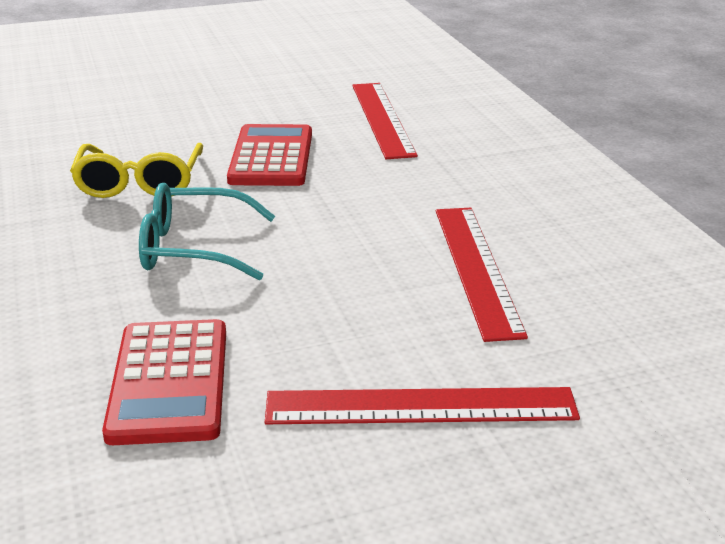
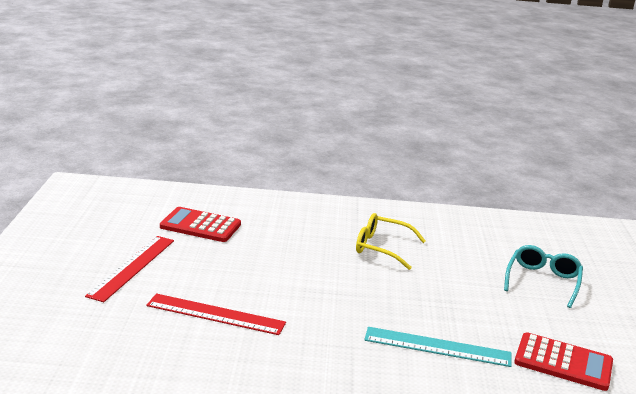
camera: 110 degrees right, 5 degrees down
turquoise glasses [139,183,275,280] -> turquoise glasses moved to [504,245,583,308]
red calculator [227,124,312,186] -> red calculator moved to [514,332,613,391]
red ruler [352,83,418,159] -> turquoise ruler [364,327,512,367]

